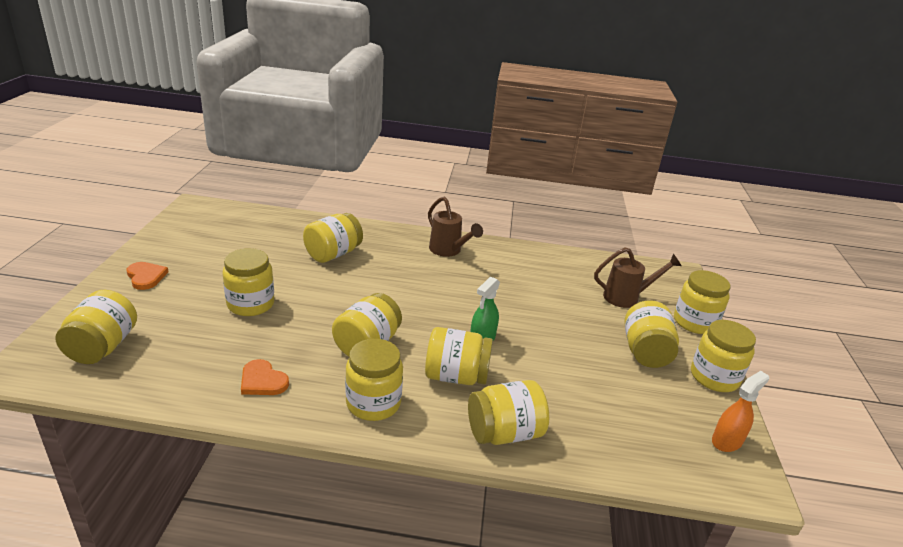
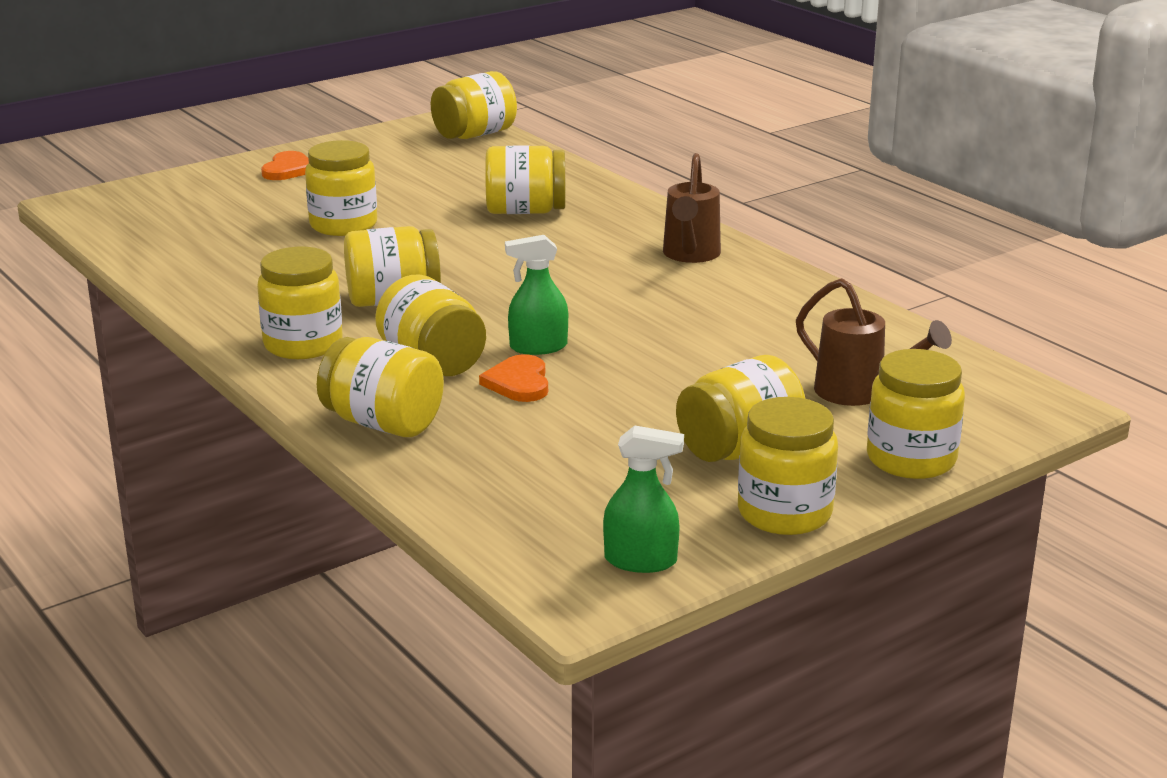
camera: 50 degrees right, 5 degrees down
yellow jar [55,290,137,364] -> yellow jar moved to [431,71,517,139]
orange heart [241,359,289,395] -> orange heart moved to [479,354,548,402]
orange spray bottle [712,371,769,452] -> green spray bottle [603,425,684,573]

